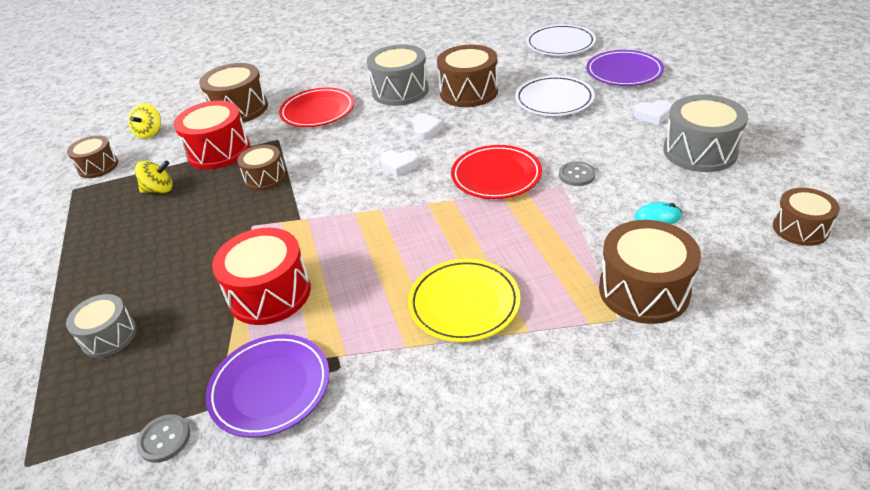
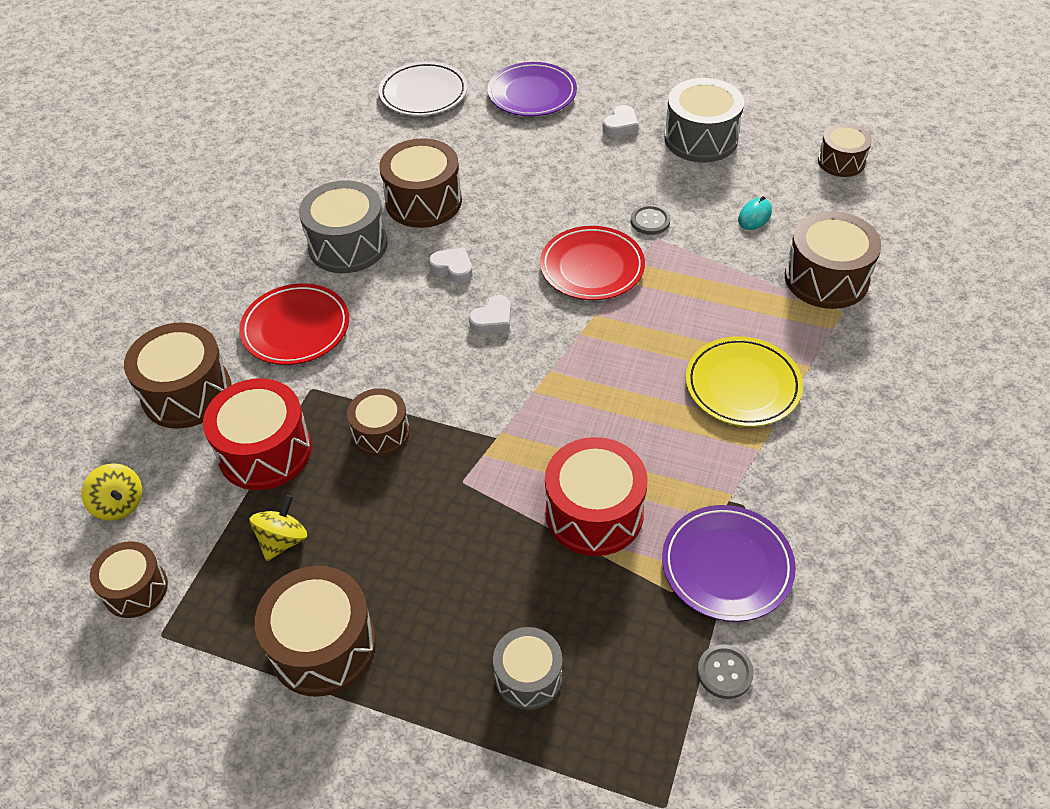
camera: 55 degrees left, 10 degrees up
white plate [515,76,595,116] -> none
none -> brown drum [255,566,376,697]

